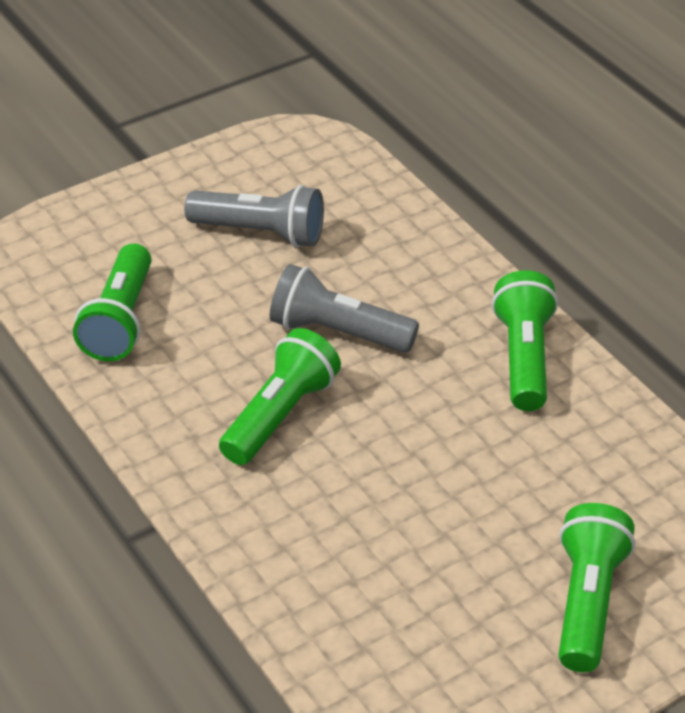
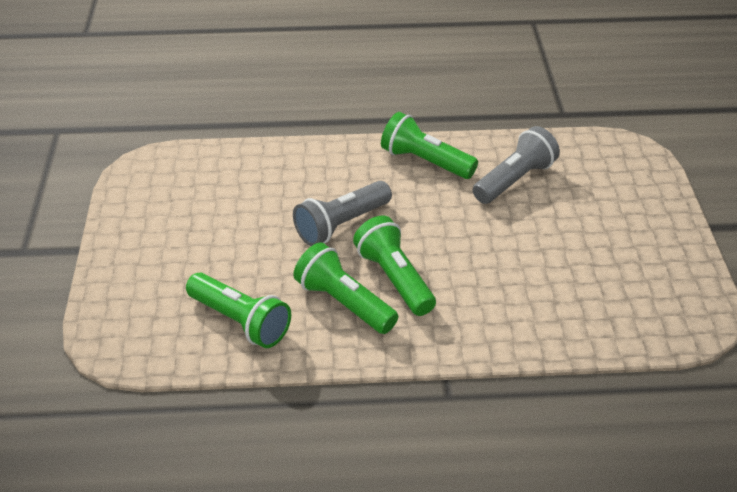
camera: 60 degrees left, 0 degrees up
grey flashlight [184,185,324,248] -> grey flashlight moved to [473,126,560,204]
green flashlight [558,503,635,672] -> green flashlight moved to [293,242,398,334]

